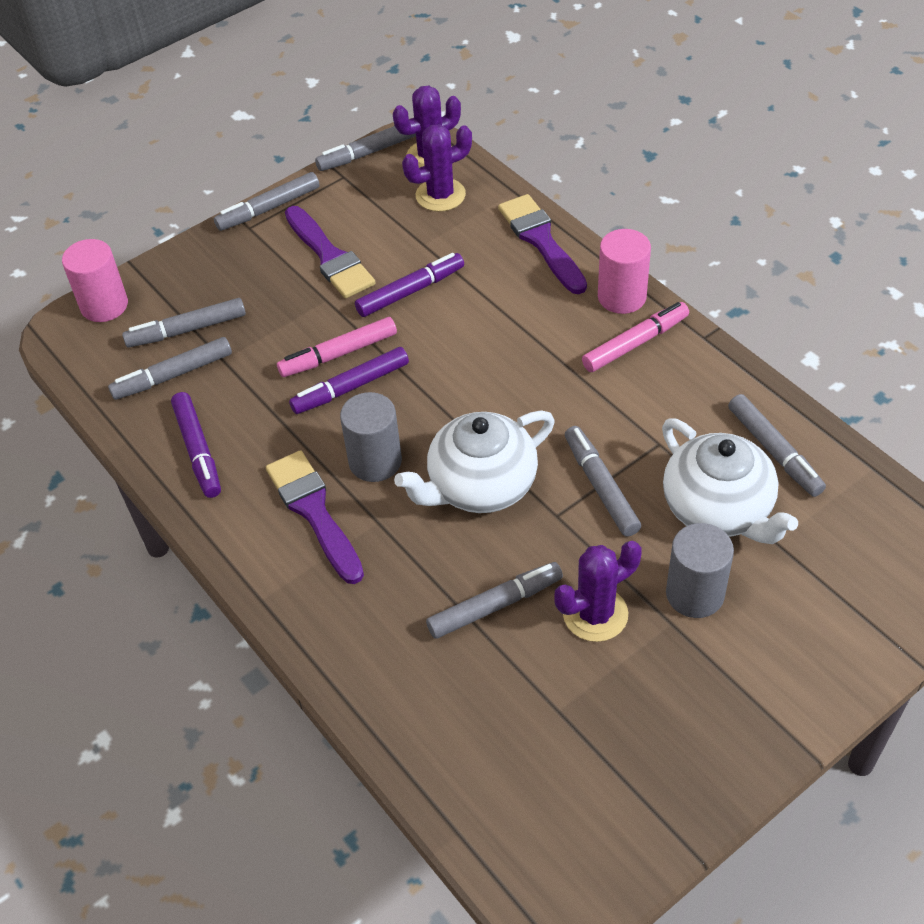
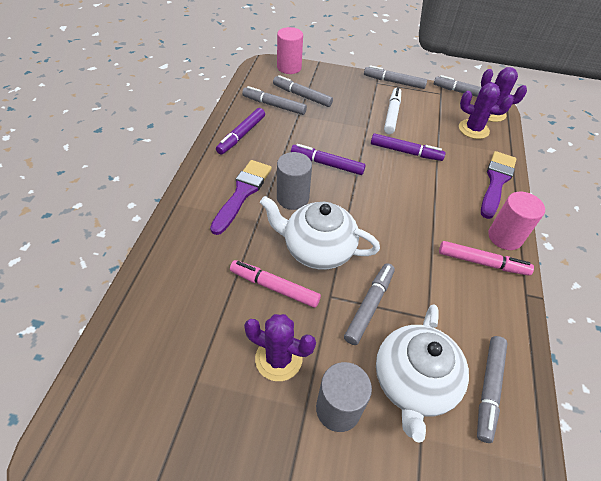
camera: 45 degrees right, 0 degrees up
pink marker [277,317,397,377] -> pink marker moved to [230,260,321,308]
purple brush [285,206,376,298] -> white marker [384,87,401,134]
grey marker [426,562,563,639] -> none

